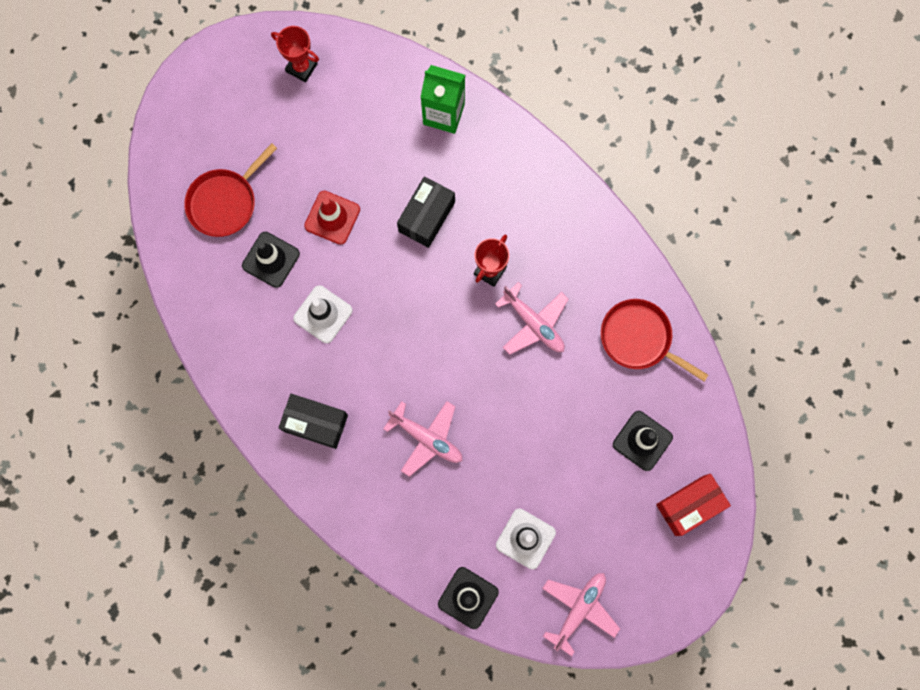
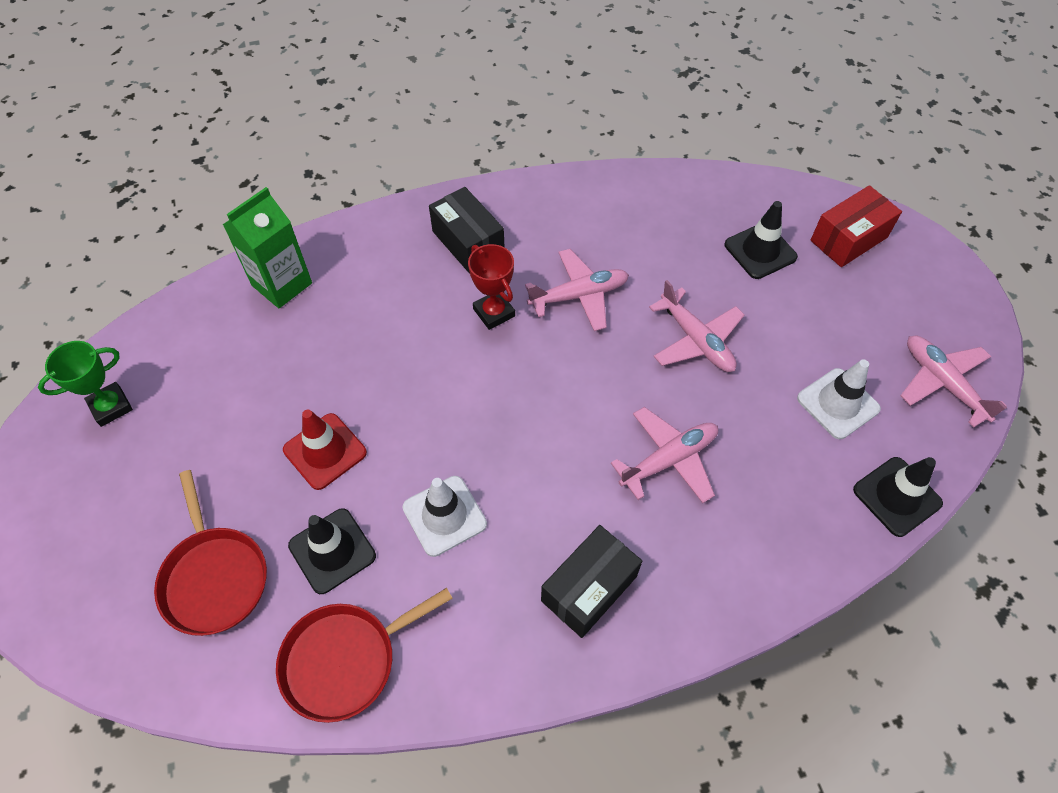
camera: 65 degrees left, 20 degrees down
red trophy [271,26,319,82] -> green trophy [38,341,133,427]
black box [397,176,455,248] -> black box moved to [429,187,504,273]
red pan [601,299,708,381] -> red pan moved to [276,588,453,723]
red box [656,474,731,536] -> red box turned 60 degrees clockwise [810,185,902,267]
none -> pink plane [649,280,745,372]

